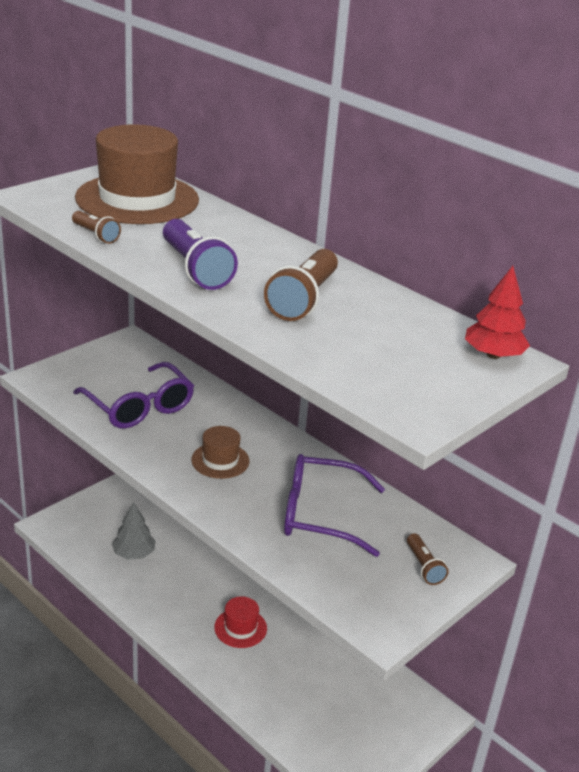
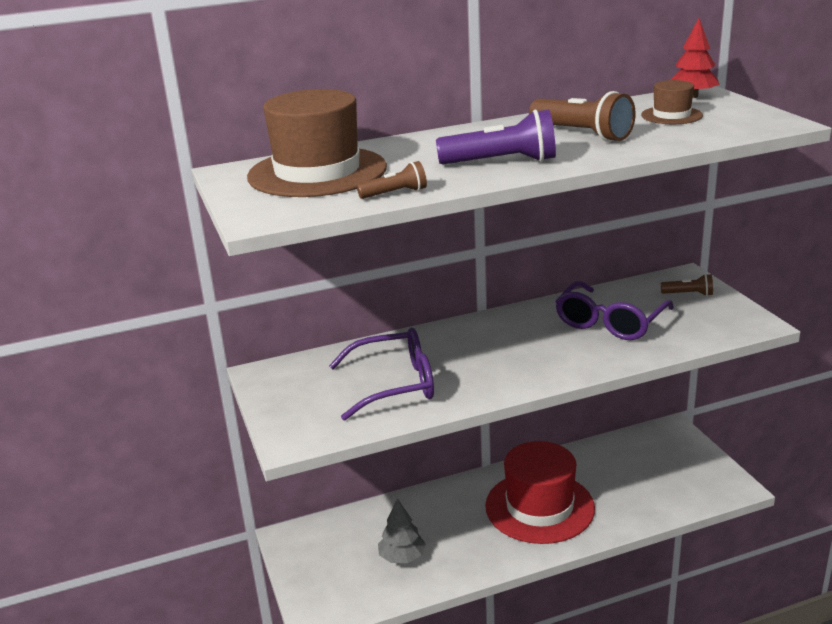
camera: 60 degrees left, 5 degrees down
brown hat [191,426,249,479] -> brown hat moved to [641,80,703,124]
red hat [214,596,267,648] -> red hat [485,441,595,544], size x2.11

